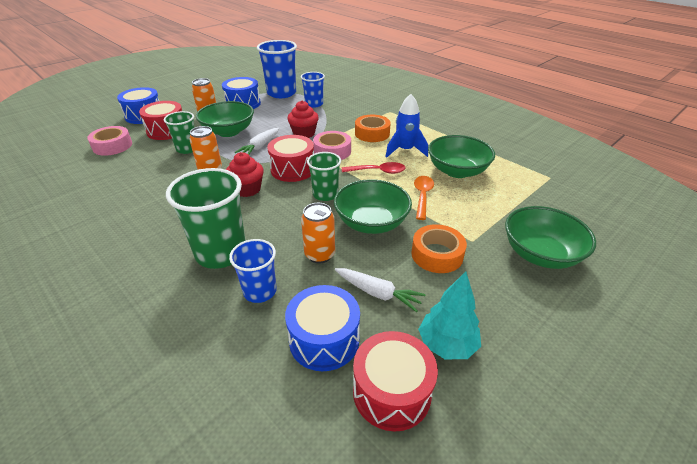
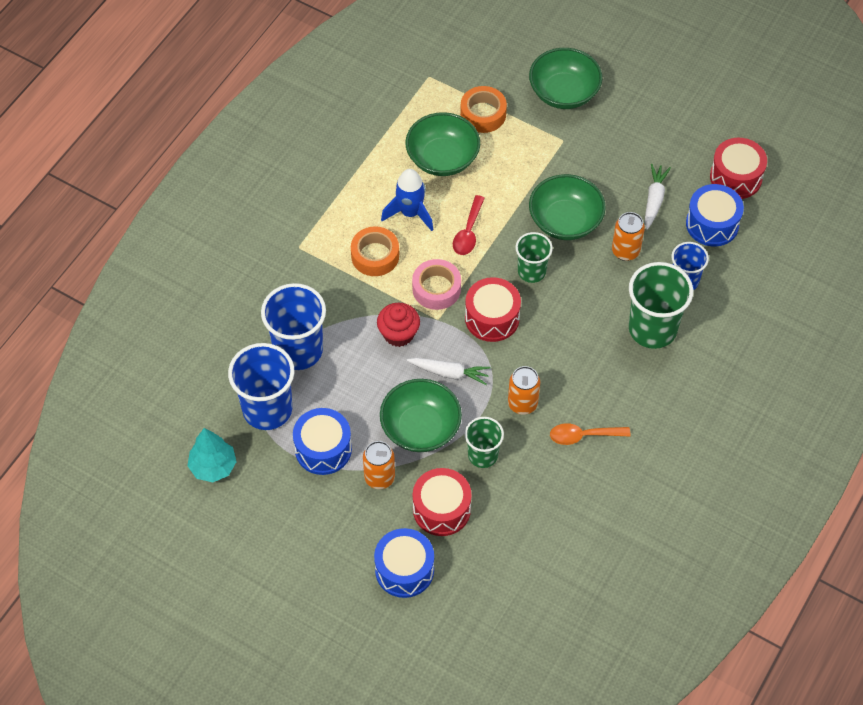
camera: 105 degrees left, 20 degrees up
pink tape [87,126,132,156] -> none
red cupcake [226,152,264,197] -> none
blue cup [301,72,325,108] -> blue cup [261,283,326,370], size x1.69
red spoon [342,162,406,174] -> red spoon turned 150 degrees counterclockwise [453,195,485,255]
orange tape [411,224,467,273] -> orange tape moved to [460,86,507,133]
orange spoon [414,176,434,220] -> orange spoon moved to [550,423,630,445]
turquoise tree [418,272,481,359] -> turquoise tree moved to [187,428,237,482]

